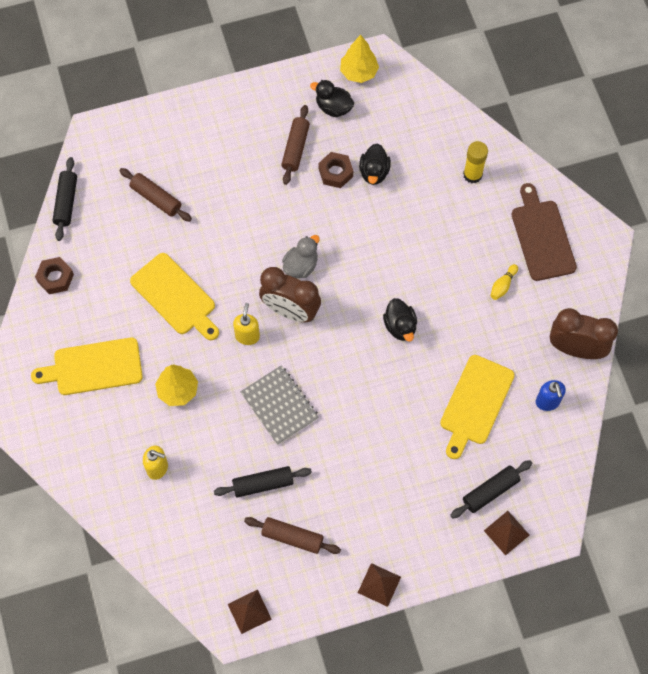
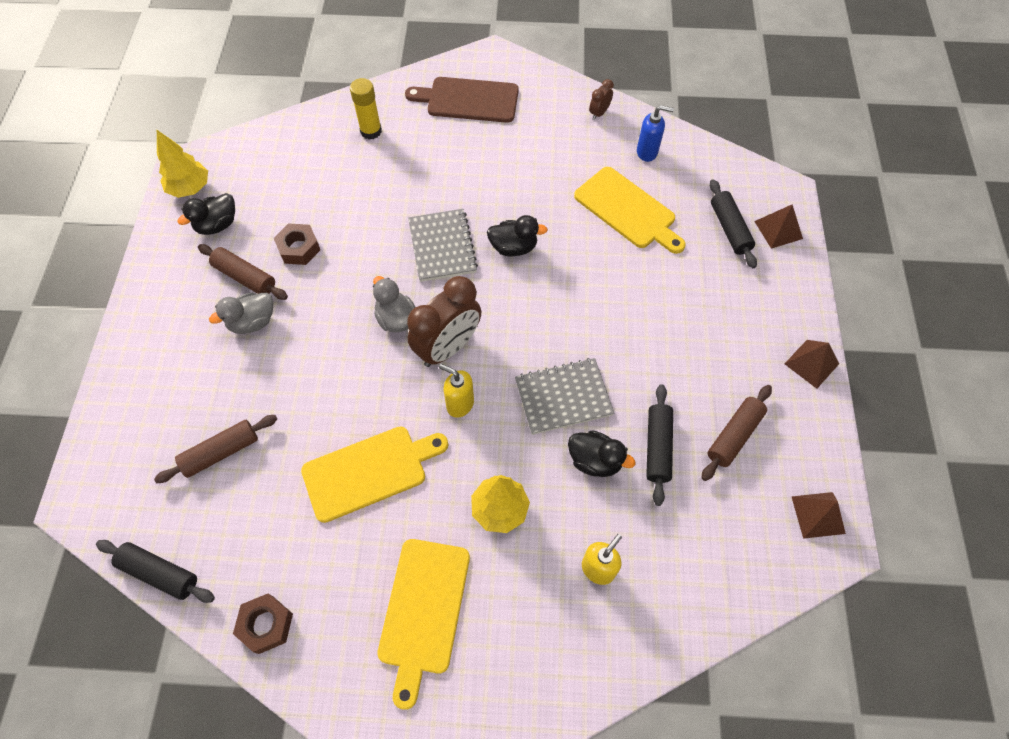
camera: 70 degrees left, 5 degrees down
black duck [359,144,391,185] -> black duck moved to [568,430,636,477]
yellow bowling pin [490,264,518,300] -> none
brown clock [550,308,618,359] -> brown clock [589,79,614,120], size x0.45
none -> grey duck [209,293,273,334]
none -> grey notebook [408,209,478,282]

